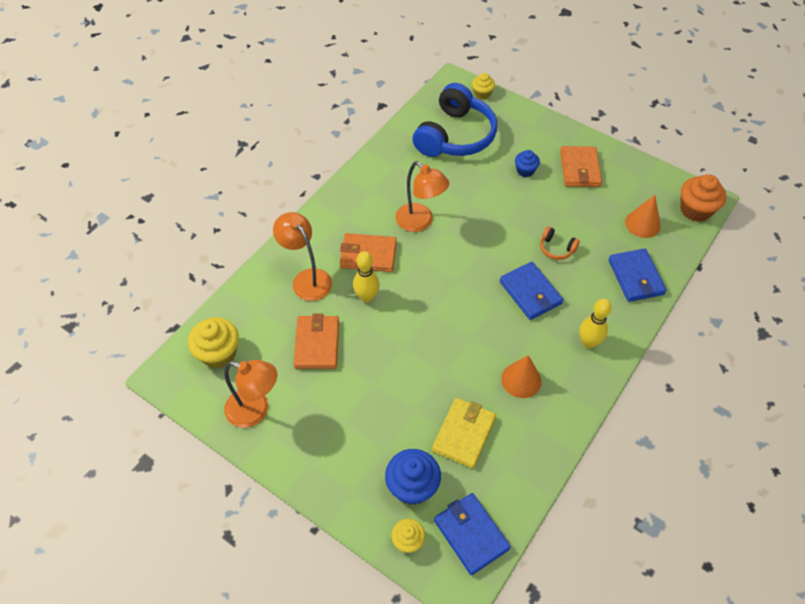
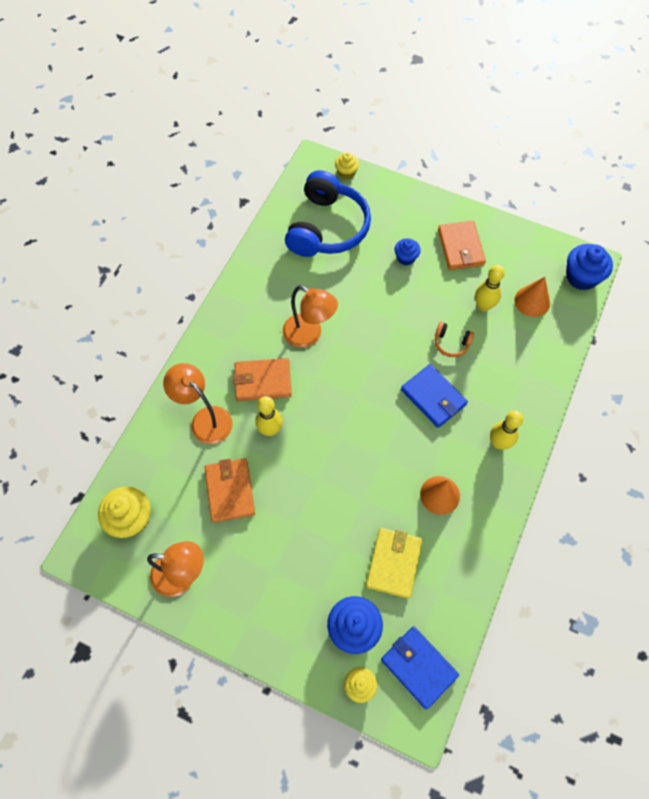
camera: 10 degrees left, 10 degrees up
blue wallet [608,248,667,302] -> none
orange cupcake [680,174,726,222] -> blue cupcake [566,244,613,290]
none -> yellow bowling pin [475,265,505,312]

